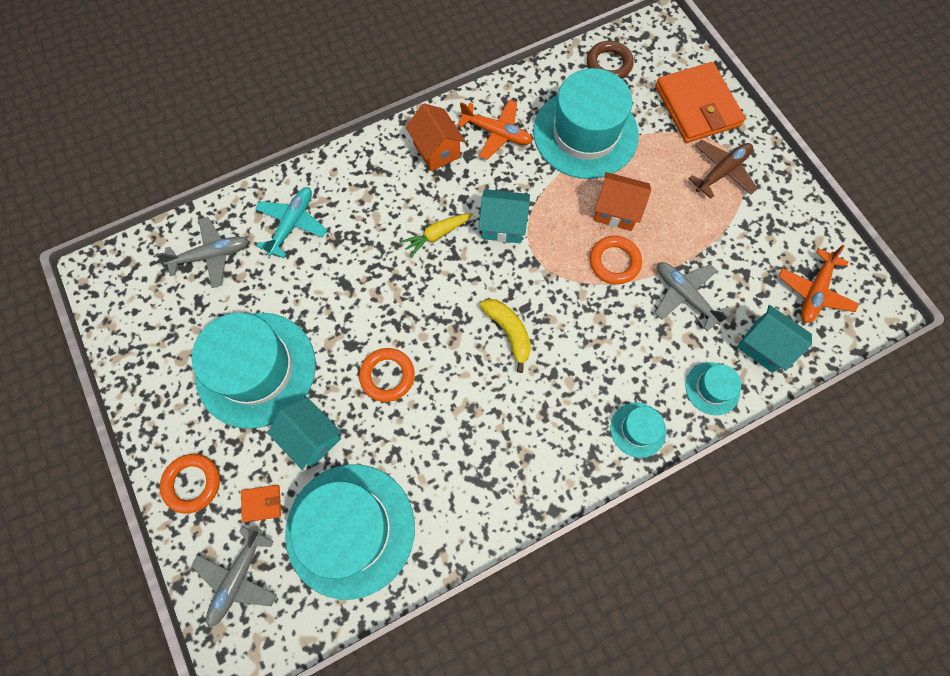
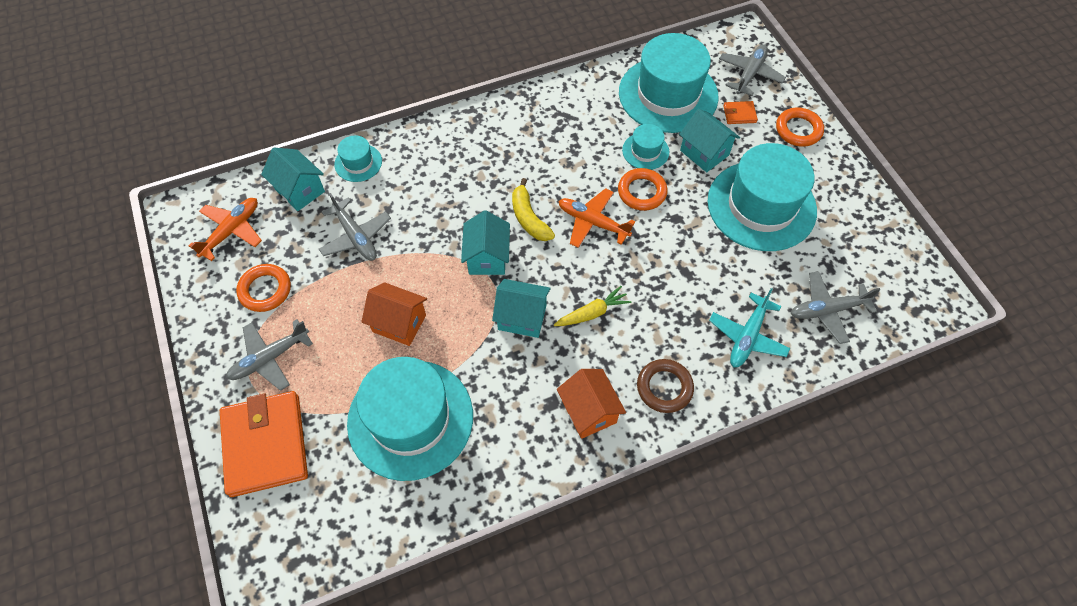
camera: 175 degrees left, 10 degrees down
orange plane [457,100,533,160] -> orange plane moved to [559,188,635,248]
brown ring [587,41,634,79] -> brown ring moved to [637,359,694,413]
orange ring [590,236,642,284] -> orange ring moved to [236,264,291,312]
turquoise hat [610,402,666,458] -> turquoise hat moved to [622,124,669,170]
brown plane [688,140,758,199] -> grey plane [226,319,313,391]
none -> turquoise house [461,210,510,275]

